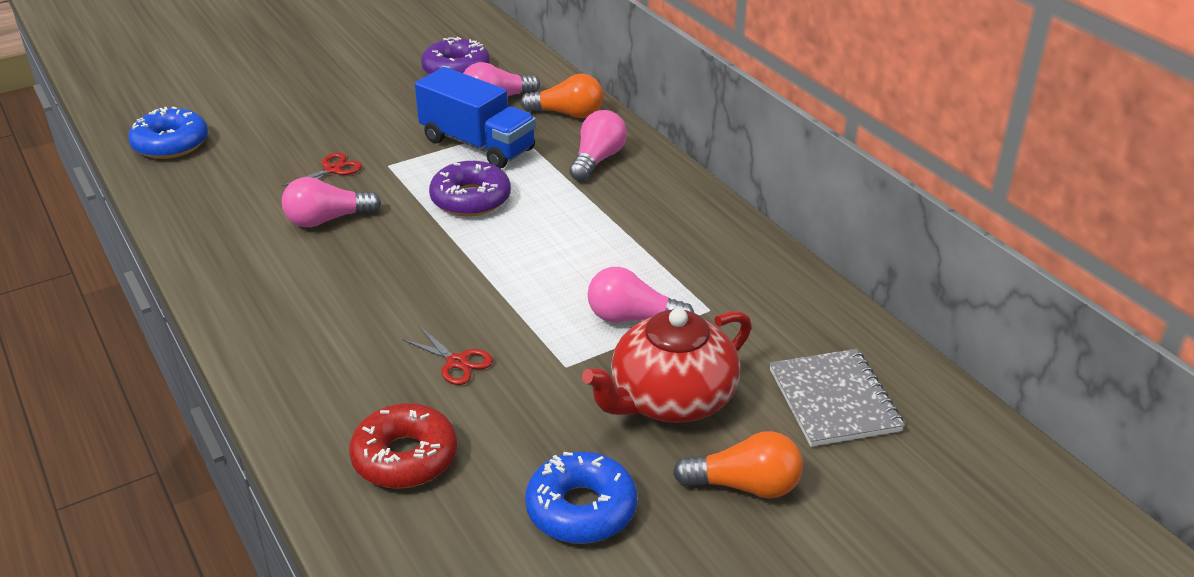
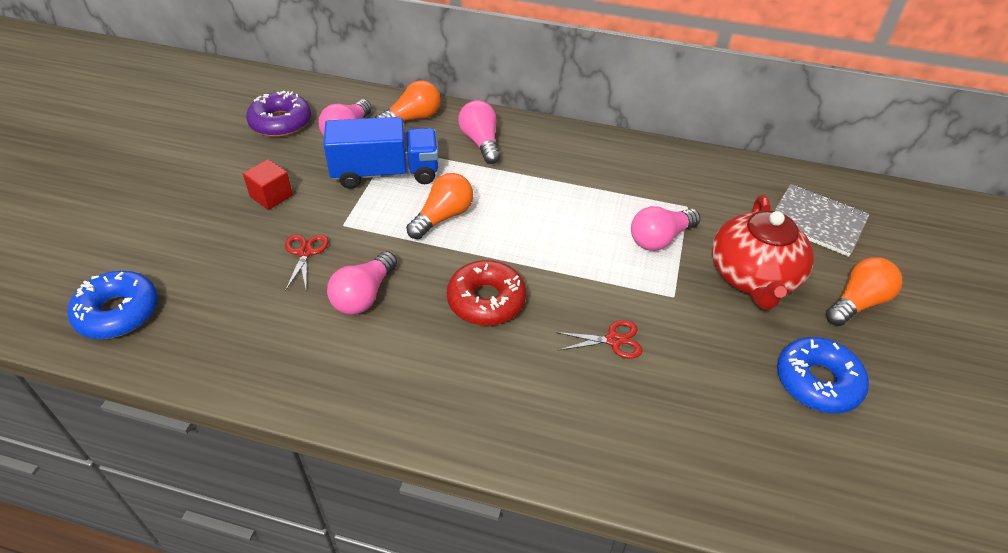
camera: 45 degrees left, 10 degrees up
red donut [349,403,457,489] -> red donut moved to [447,260,526,326]
purple donut [429,161,511,217] -> orange light bulb [406,173,473,239]
none -> red cube [243,159,293,210]

